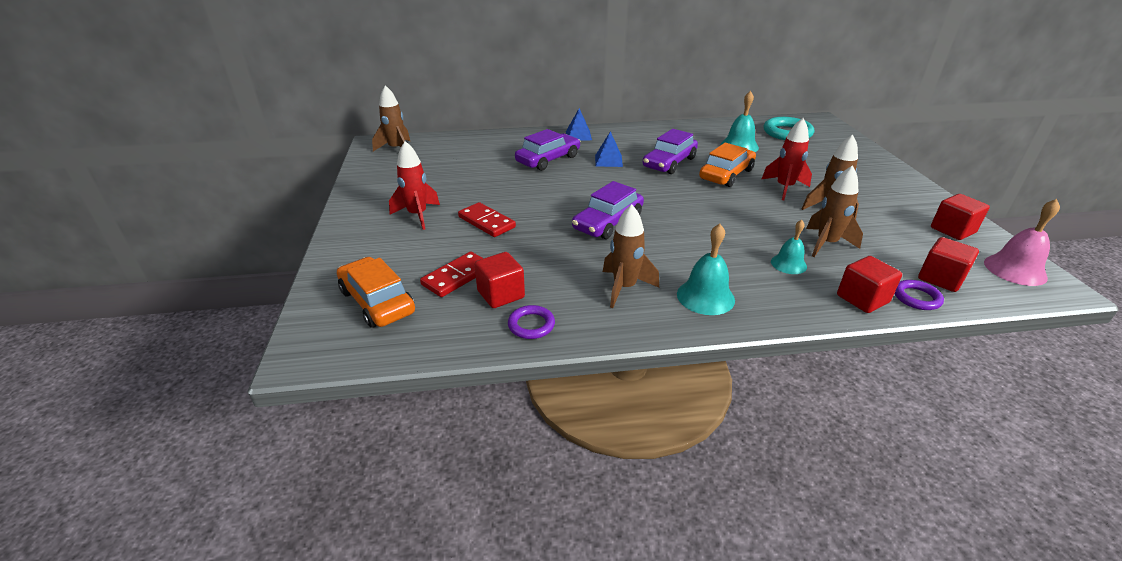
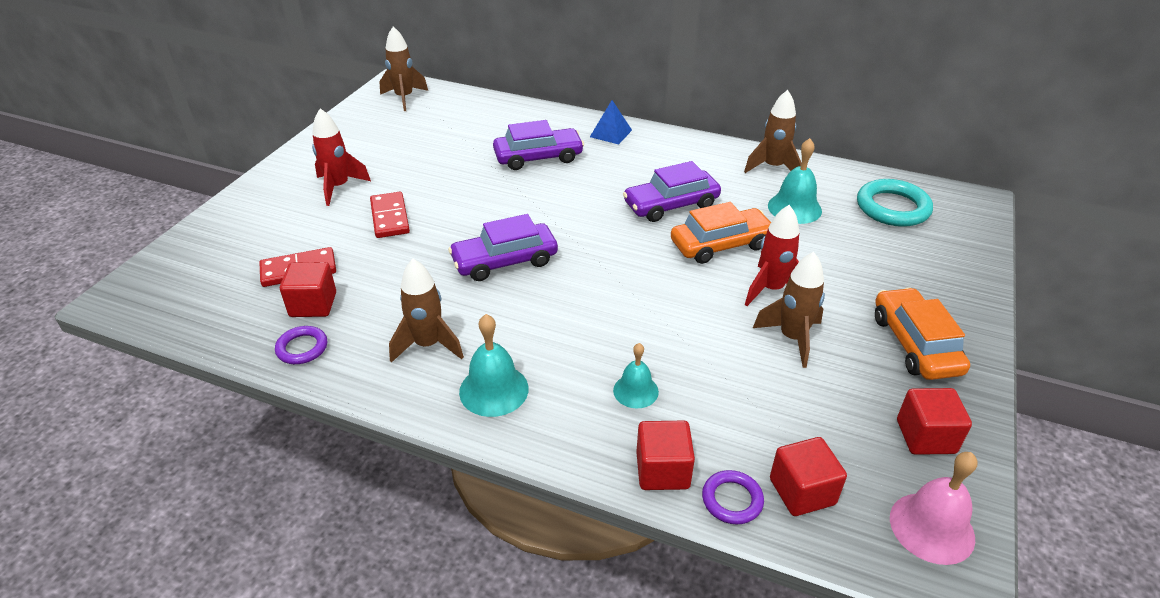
camera: 30 degrees right, 5 degrees up
orange car [337,257,415,328] -> orange car moved to [875,287,970,380]
blue pyramid [595,131,623,167] -> none
brown rocket [806,165,863,257] -> brown rocket moved to [744,90,801,173]

